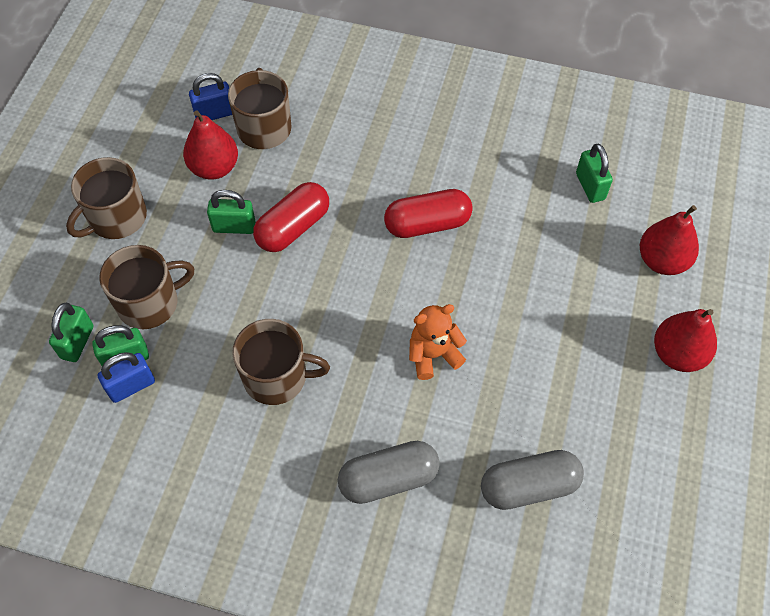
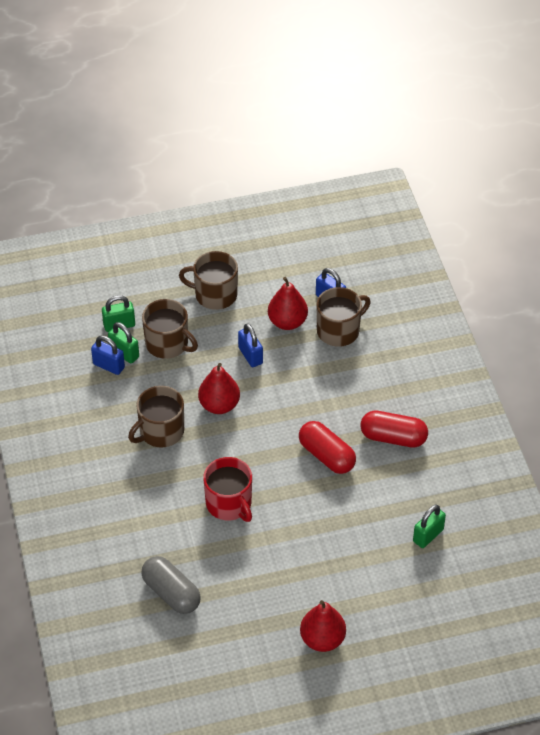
camera: 60 degrees right, 10 degrees down
green padlock [207,190,256,234] -> blue padlock [238,323,263,367]
brown mug [232,319,330,405] -> brown mug turned 75 degrees clockwise [128,386,184,448]
red capsule [253,182,329,252] -> red capsule moved to [360,411,428,448]
grey capsule [338,441,440,504] -> none
orange teddy bear [409,304,467,380] -> red mug [203,457,252,522]
red pear [640,205,699,275] -> red pear moved to [198,363,240,414]

